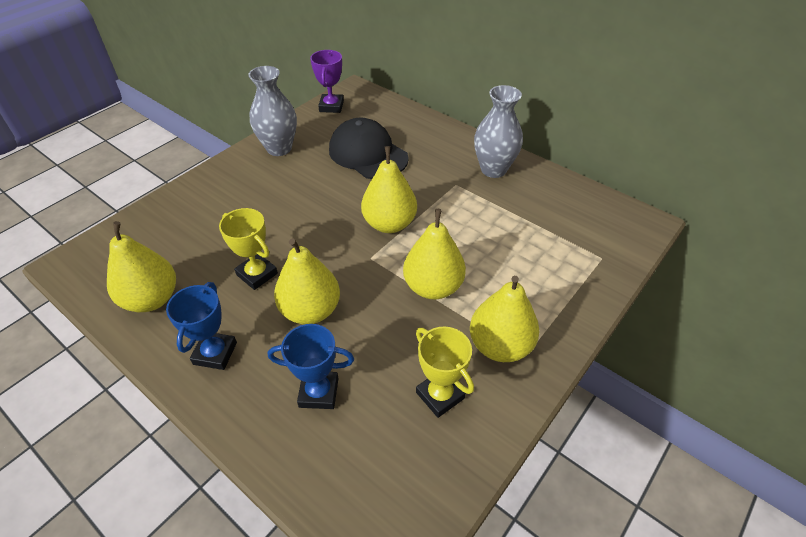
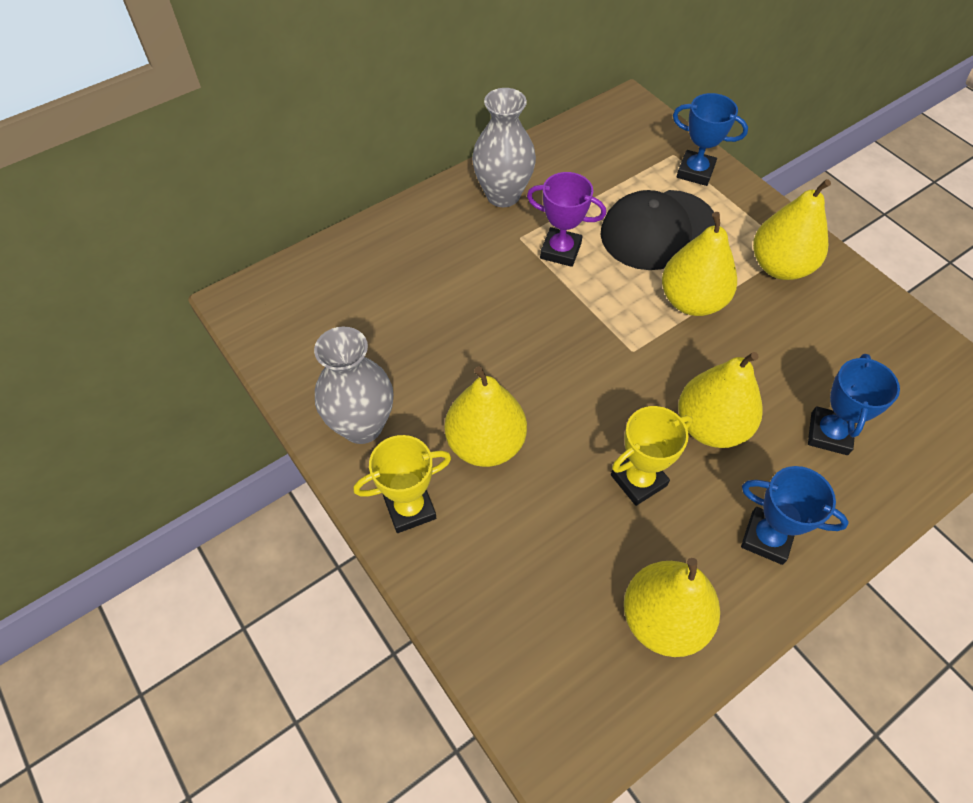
camera: 75 degrees left, 10 degrees up
purple trophy [310,50,344,113] -> purple trophy moved to [527,172,606,267]
black cap [329,118,409,179] -> black cap moved to [600,190,715,270]
yellow pear [361,146,417,233] -> yellow pear moved to [445,366,527,467]
yellow trophy [416,327,474,418] -> yellow trophy moved to [353,435,451,533]
none -> blue trophy [673,93,748,186]

